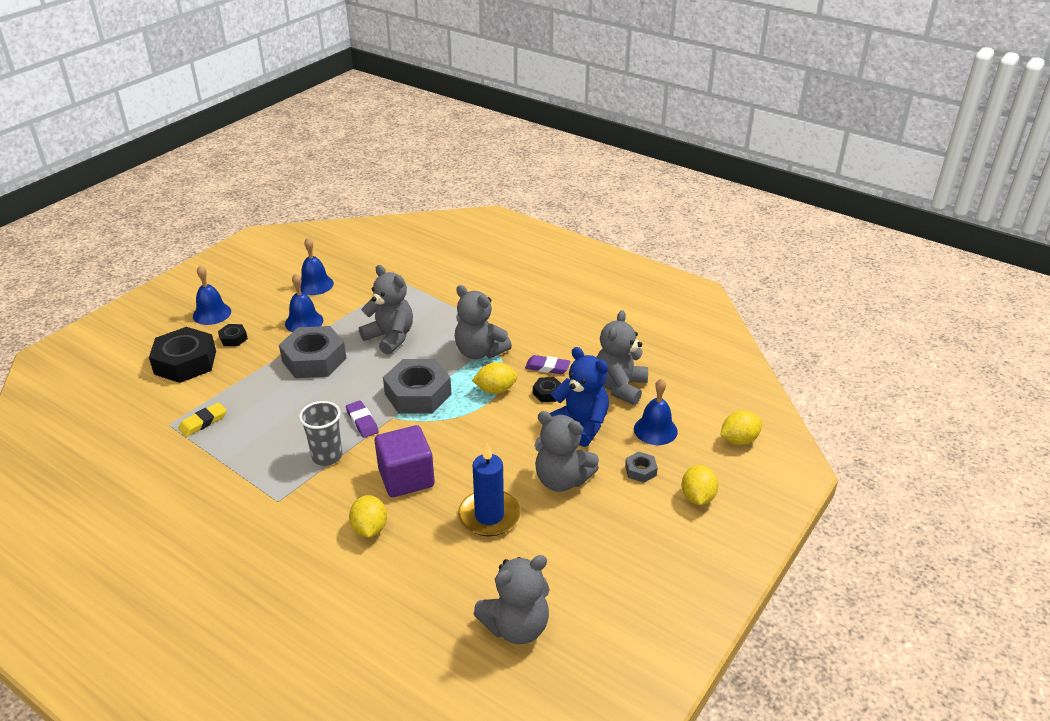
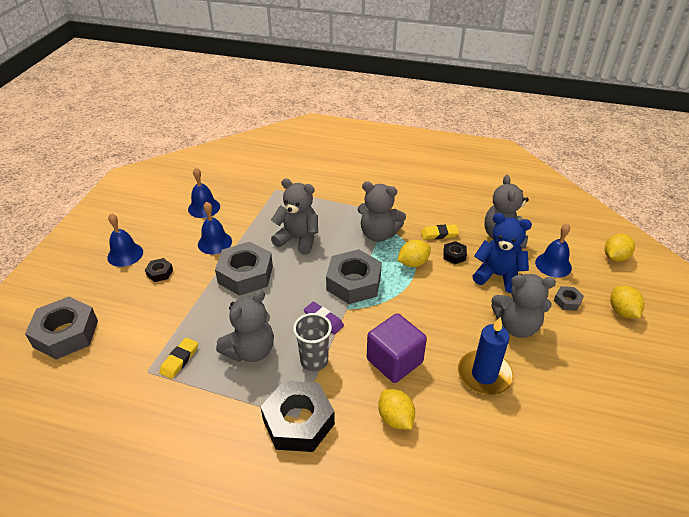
camera: 20 degrees left, 5 degrees up
black nut [149,327,216,383] -> black nut moved to [261,381,335,452]
grey teddy bear [474,555,550,644] -> grey teddy bear moved to [216,290,274,362]
purple eraser [525,355,570,374] -> yellow eraser [421,225,459,240]
none -> grey nut [25,297,98,360]

